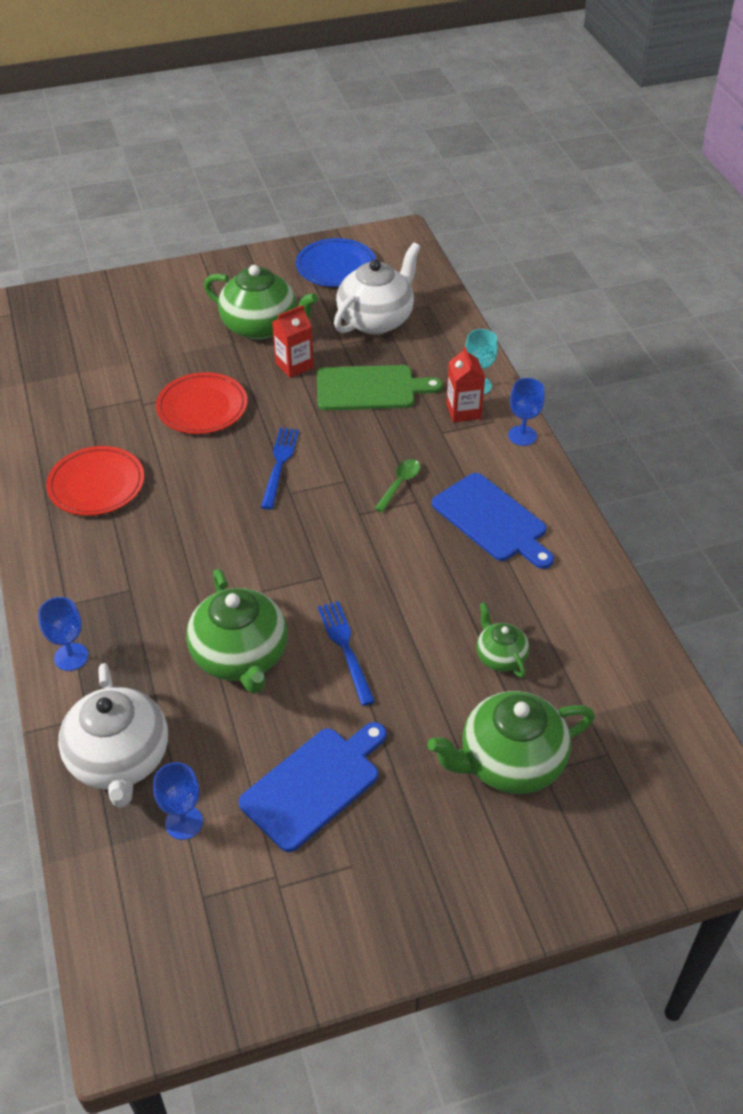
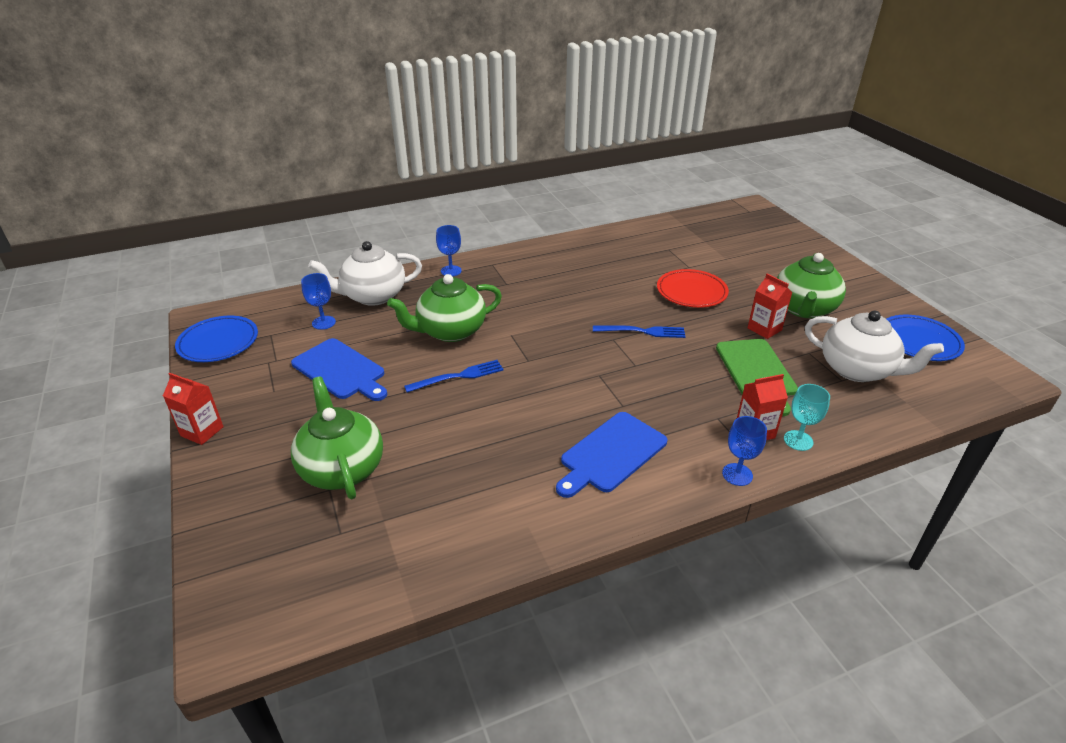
camera: 85 degrees right, 10 degrees down
red plate [46,446,144,516] -> none
green spoon [375,459,420,512] -> none
green teapot [476,602,529,678] -> none
none -> red carton [163,373,224,445]
none -> blue plate [175,315,258,362]

